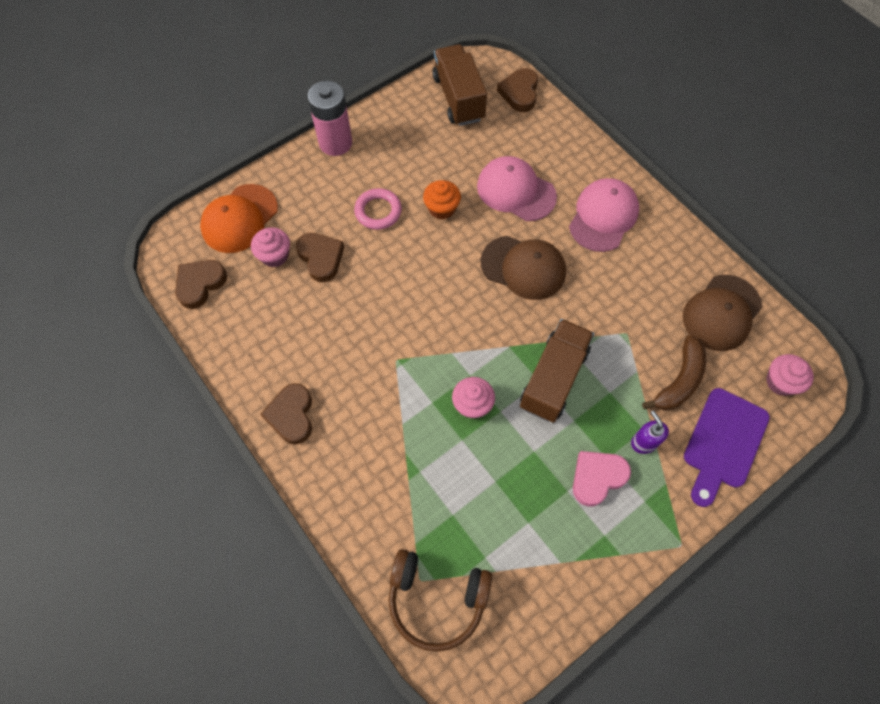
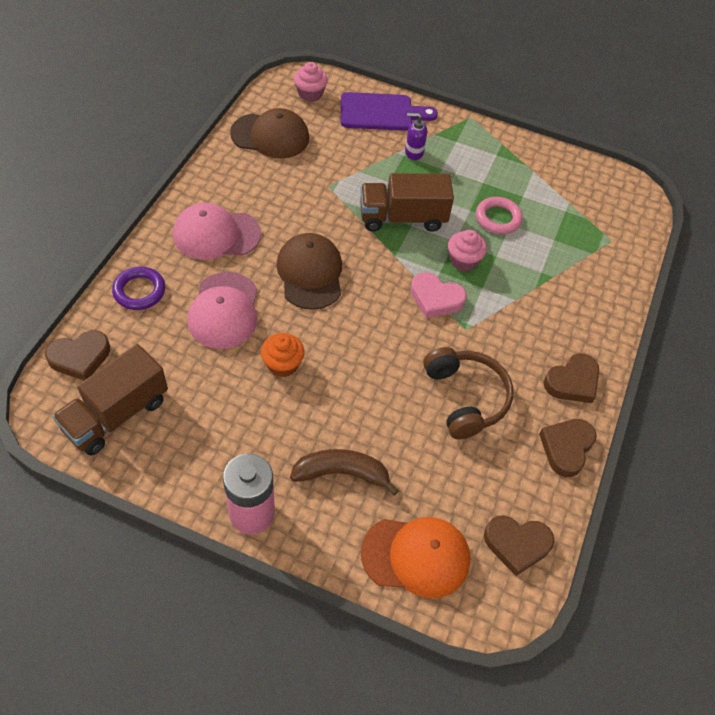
camera: 125 degrees left, 10 degrees down
pink cupcake [251,227,290,267] -> none
brown heart [296,233,344,282] -> brown heart moved to [539,419,597,477]
pink ring [354,188,402,230] -> pink ring moved to [476,197,523,234]
brown headphones [389,549,492,652] -> brown headphones moved to [423,347,513,439]
pink heart [573,451,631,507] -> pink heart moved to [411,272,467,318]
purple soap dispenser [631,410,669,454] -> purple soap dispenser turned 60 degrees clockwise [405,113,427,160]
brown banana [642,335,706,410] -> brown banana moved to [290,449,399,496]
none -> purple ring [112,267,165,310]

